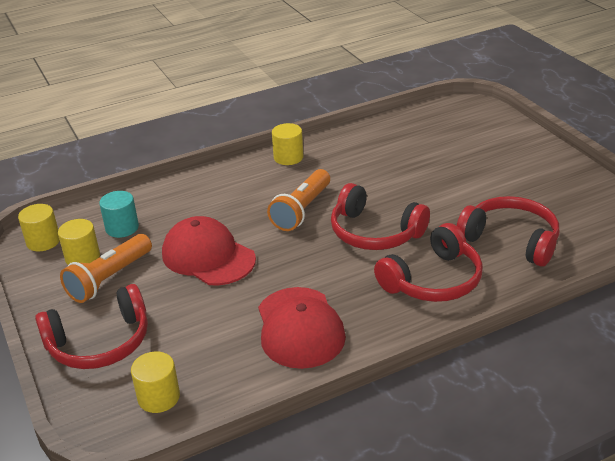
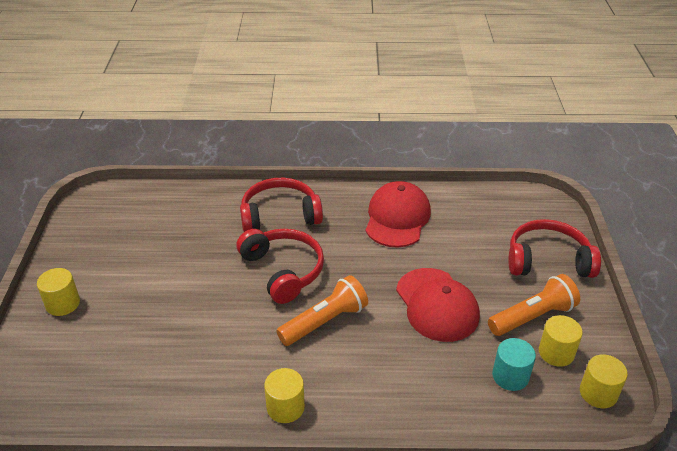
camera: 155 degrees left, 5 degrees up
yellow cylinder [131,351,180,413] -> yellow cylinder moved to [37,268,80,316]
red headphones [457,196,559,267] -> none

